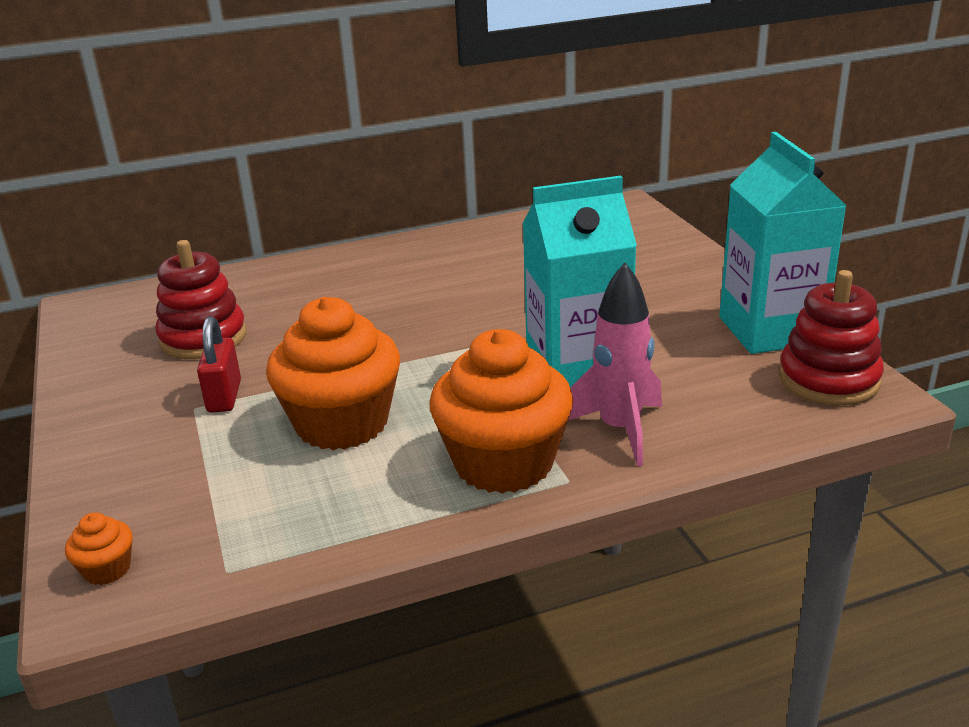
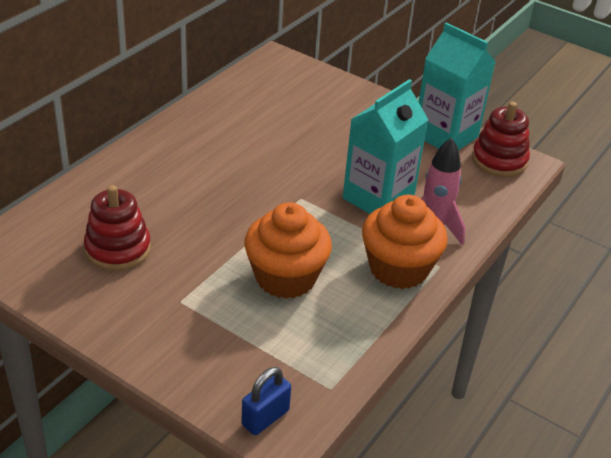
camera: 40 degrees left, 10 degrees up
orange cupcake [65,512,133,585] -> blue padlock [241,367,291,435]
red padlock [197,316,241,413] -> none

